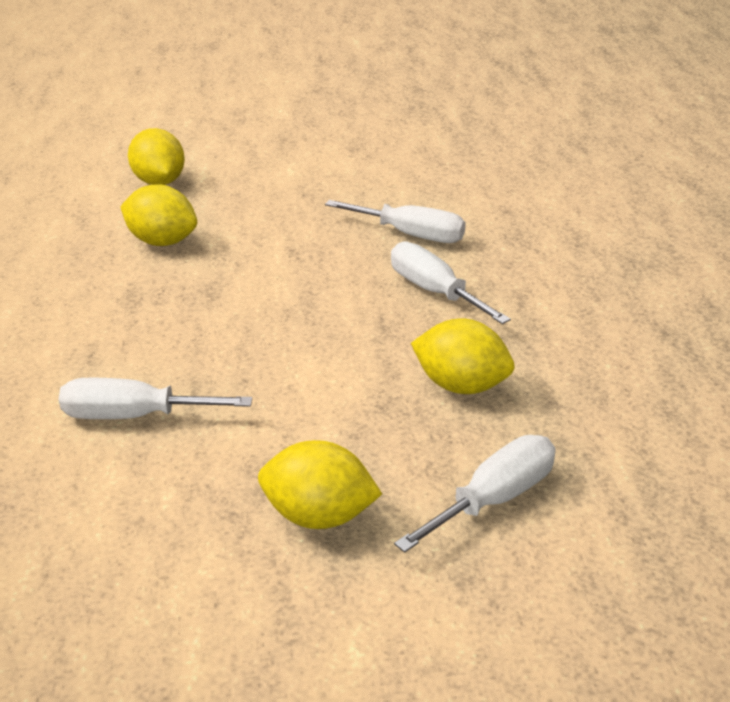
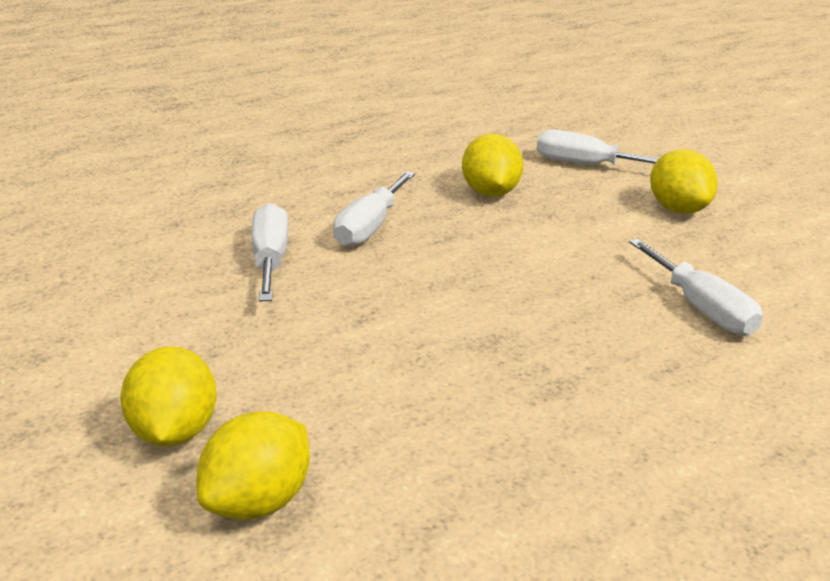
camera: 120 degrees left, 5 degrees down
yellow lemon [121,185,197,246] -> yellow lemon moved to [120,346,217,447]

